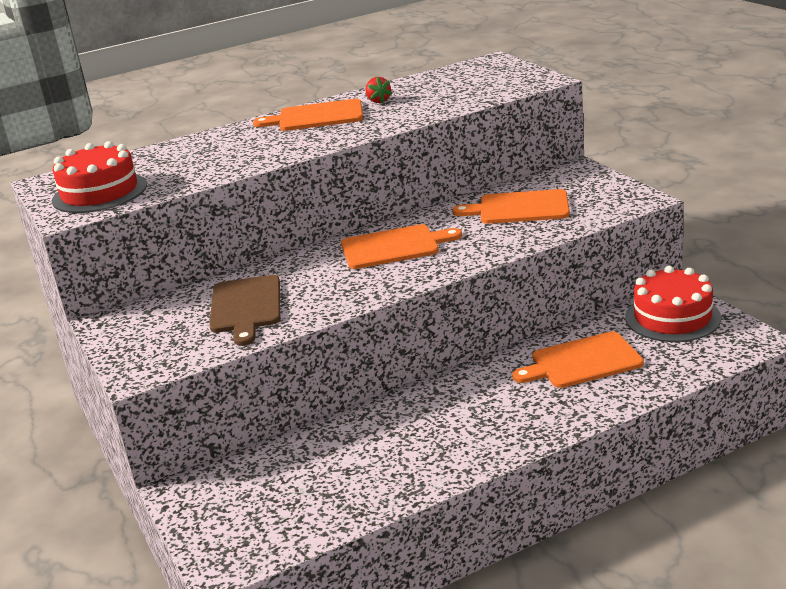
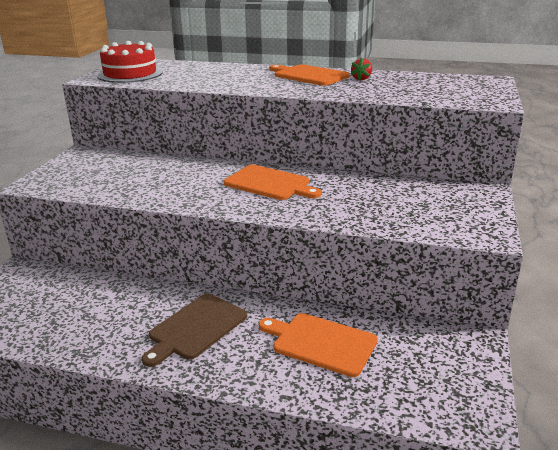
camera: 40 degrees right, 0 degrees up
brown cutting board [209,275,281,346] -> brown cutting board moved to [142,294,247,367]
orange cutting board [453,189,570,224] -> none
red cake [625,266,721,342] -> none

